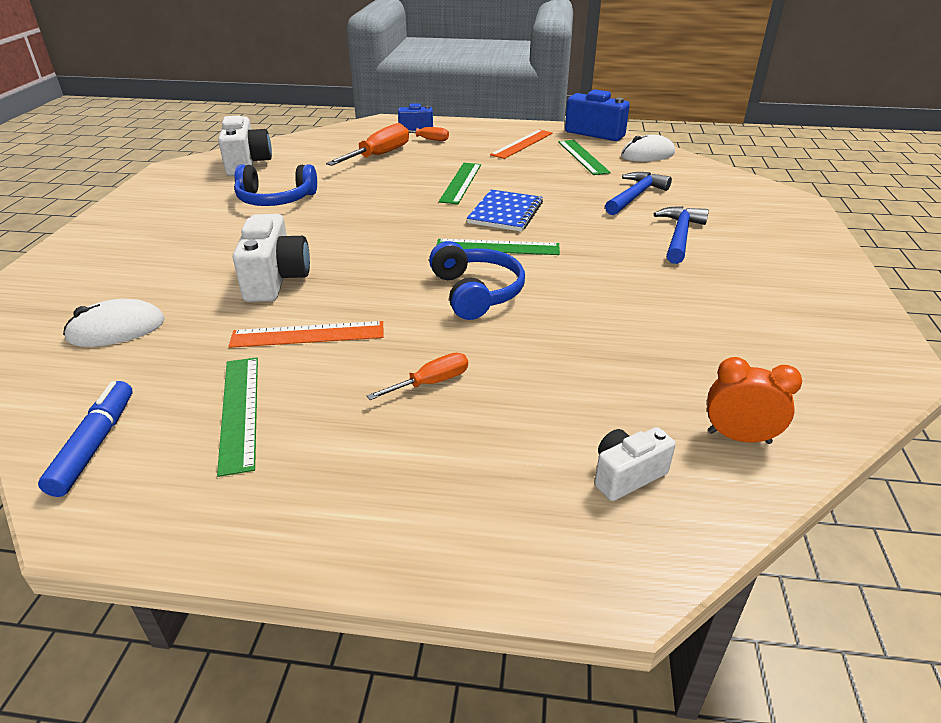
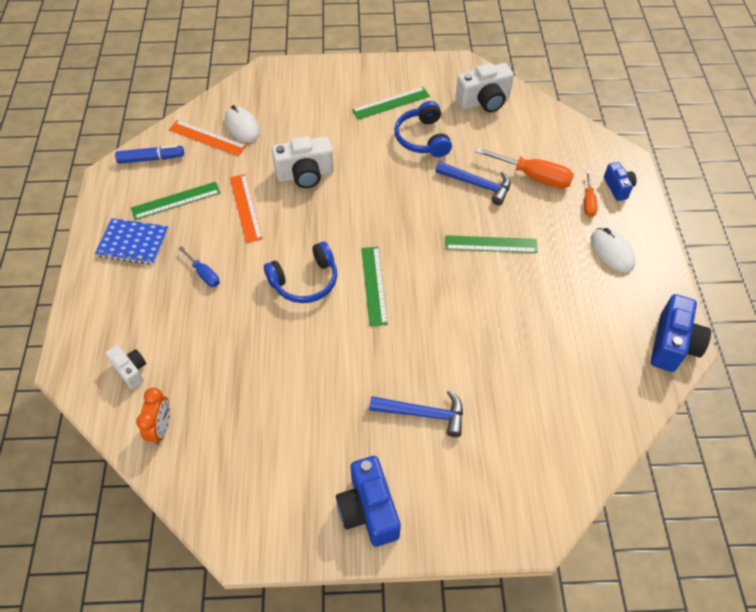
camera: 80 degrees right, 20 degrees up
orange screwdriver [367,353,468,400] -> blue screwdriver [178,246,220,287]
blue notebook [467,190,543,232] -> blue notebook moved to [95,218,169,265]
orange ruler [490,130,553,159] -> orange ruler moved to [169,120,246,156]
green ruler [558,140,611,175] -> green ruler moved to [352,87,430,119]
blue hammer [605,172,672,215] -> blue hammer moved to [435,161,510,205]
white mouse [621,135,675,162] -> white mouse moved to [591,228,635,273]
none -> blue camera [336,456,401,547]

